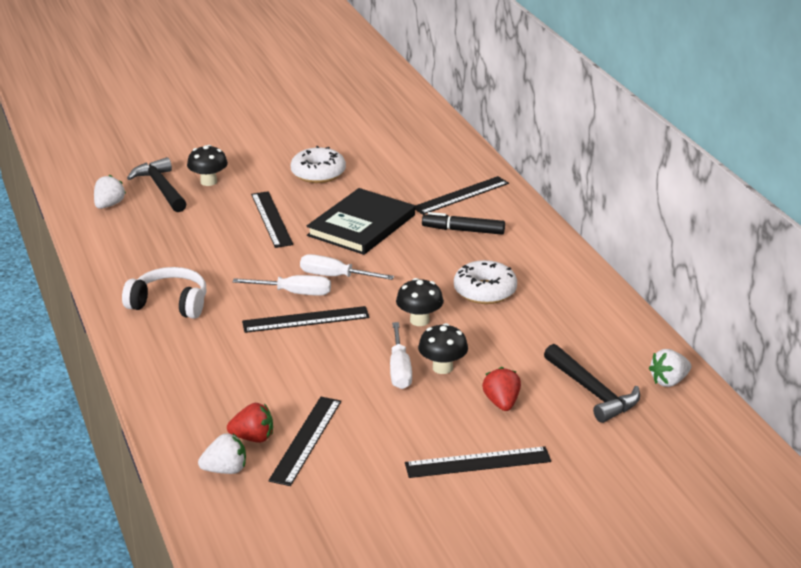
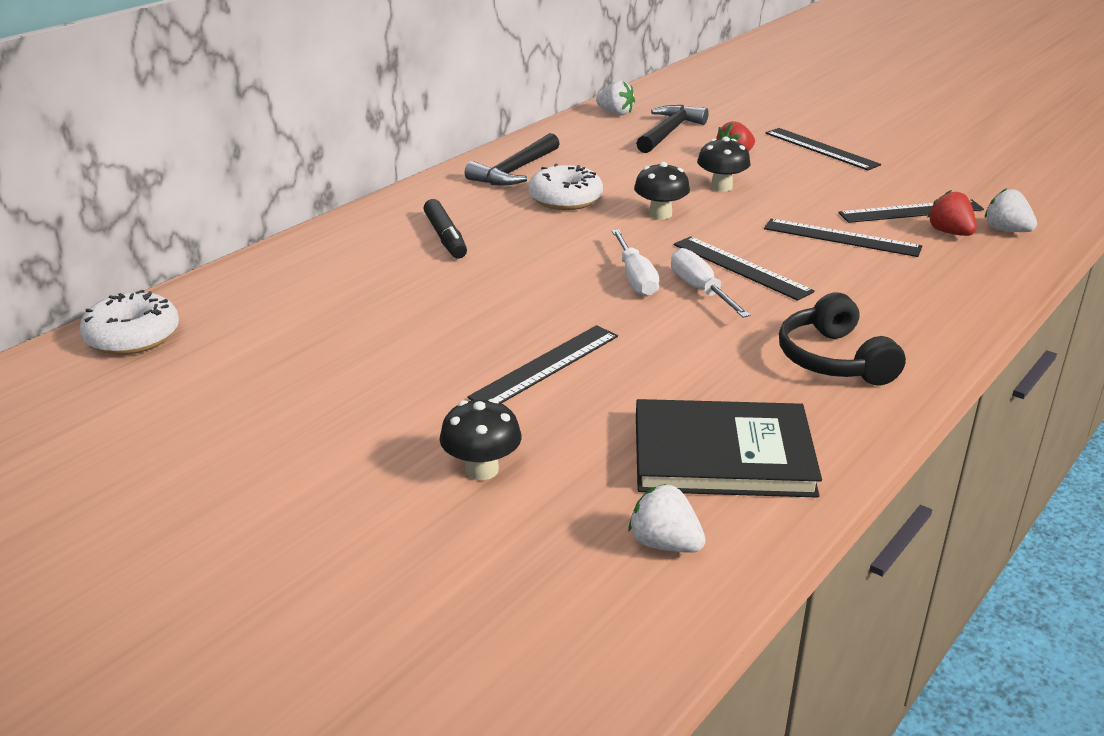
camera: 120 degrees left, 0 degrees up
white strawberry [94,175,126,209] -> white strawberry turned 45 degrees clockwise [629,483,706,553]
white headphones [122,267,206,319] -> black headphones [779,293,906,386]
black hammer [127,157,186,212] -> black hammer moved to [465,133,560,186]
white donut [291,146,346,183] -> white donut moved to [80,290,179,355]
black book [306,188,415,255] -> black book moved to [636,399,822,498]
white screwdriver [390,322,412,389] -> none
black ruler [415,176,509,215] -> black ruler moved to [764,219,922,257]

